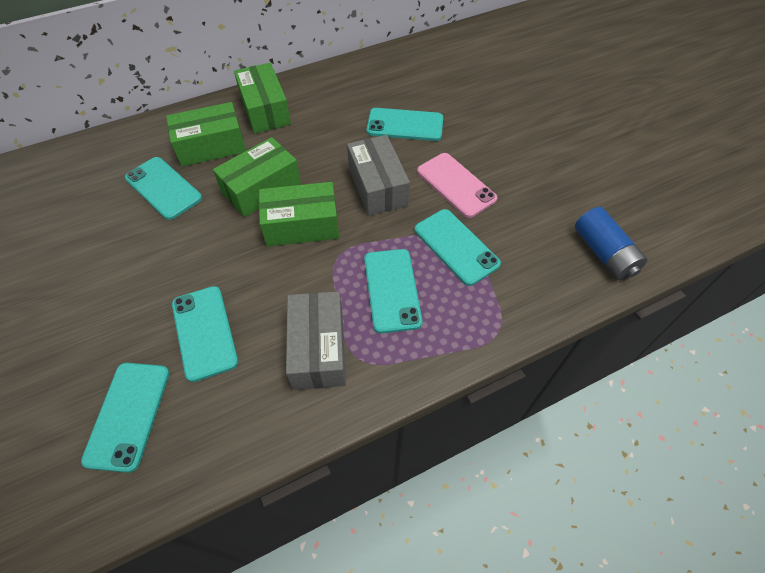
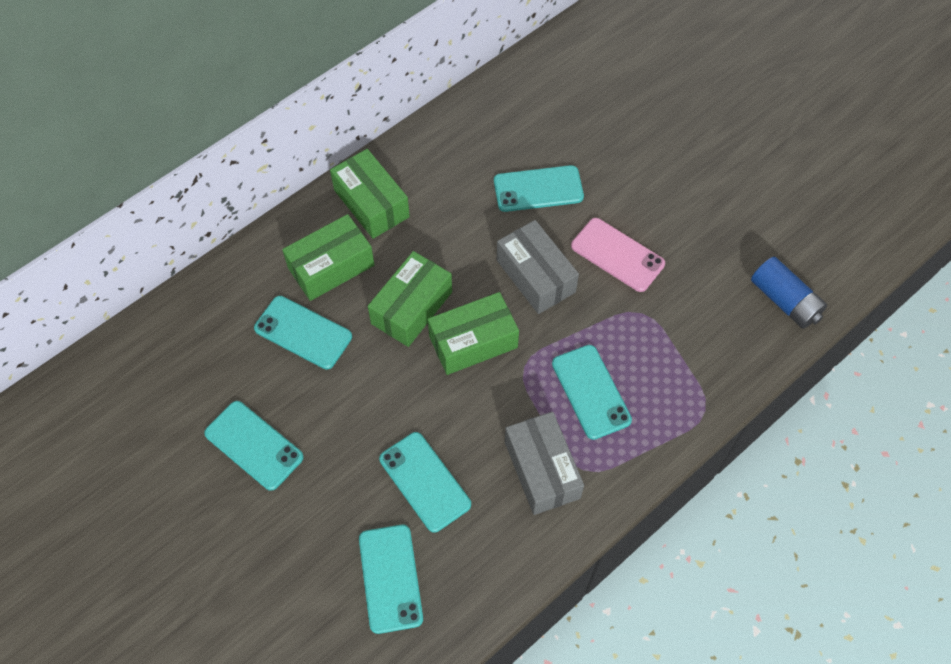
camera: 15 degrees left, 5 degrees up
turquoise phone [414,209,501,286] -> turquoise phone moved to [204,401,304,491]

